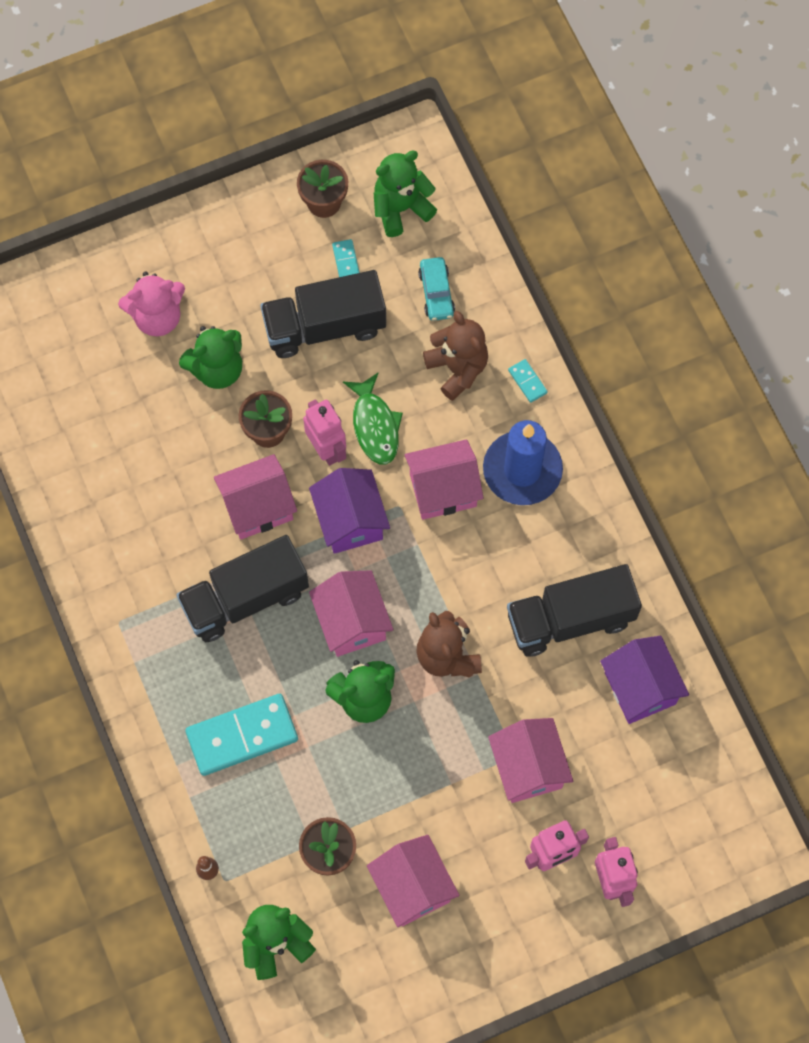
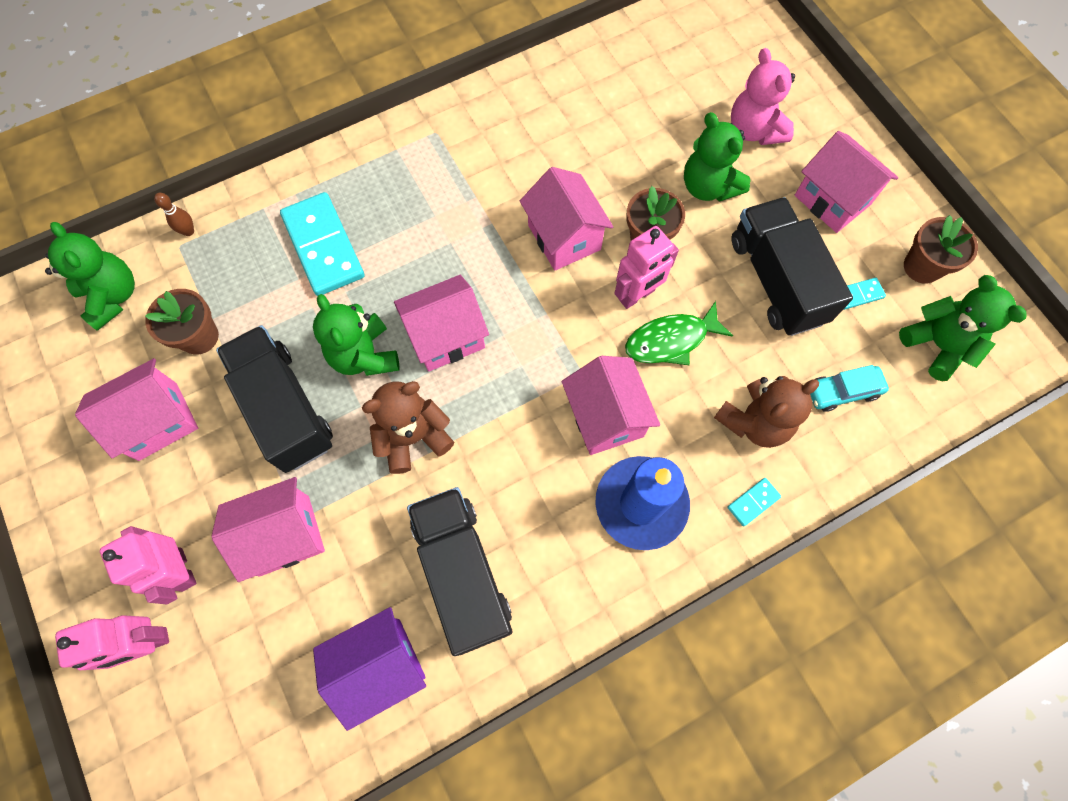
camera: 85 degrees right, 0 degrees up
black truck [176,535,309,642] -> black truck moved to [216,325,333,473]
purple house [309,468,390,554] -> none
none -> pink house [795,131,898,233]

